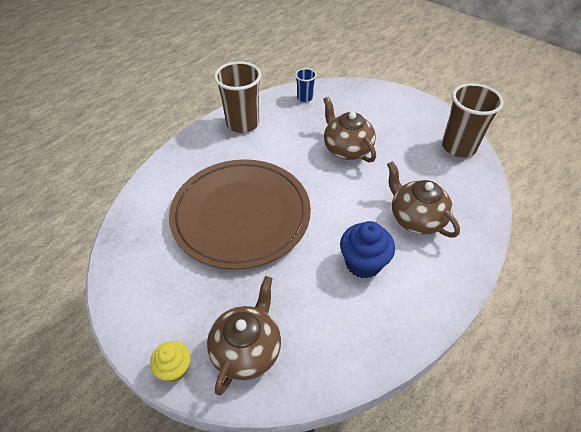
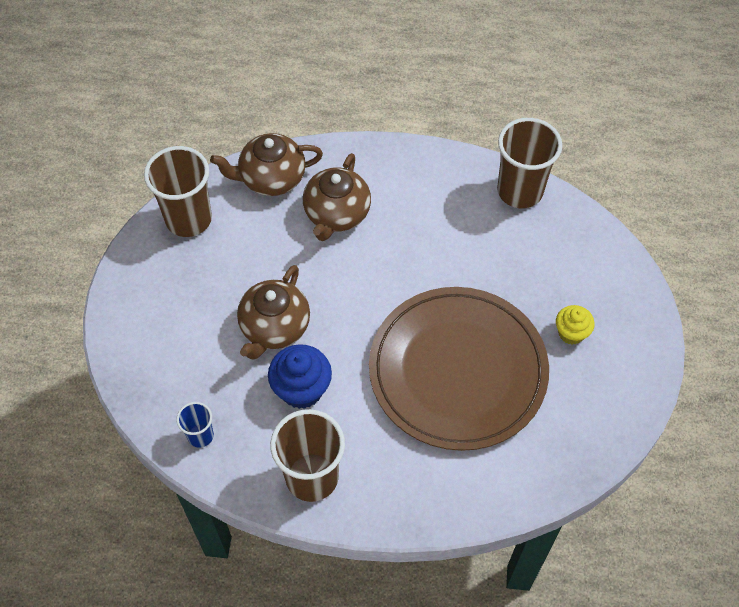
camera: 125 degrees left, 10 degrees up
yellow cupcake [150,341,191,382] -> yellow cupcake moved to [556,305,595,345]
brown teapot [207,276,281,395] -> brown teapot moved to [210,133,323,196]
blue cupcake [340,221,395,279] -> blue cupcake moved to [268,344,332,409]
none -> brown cup [497,118,562,208]

